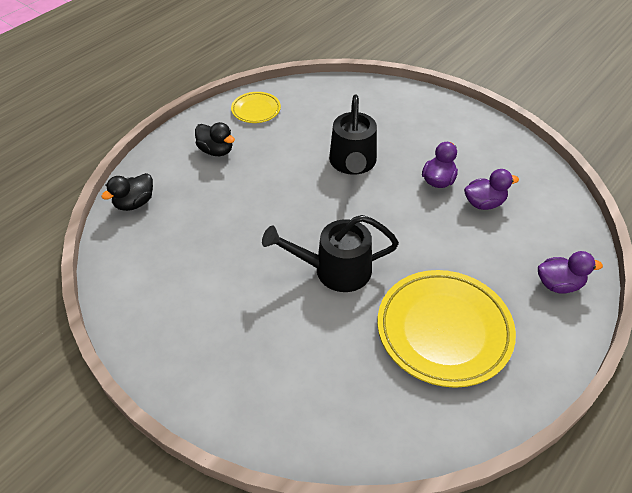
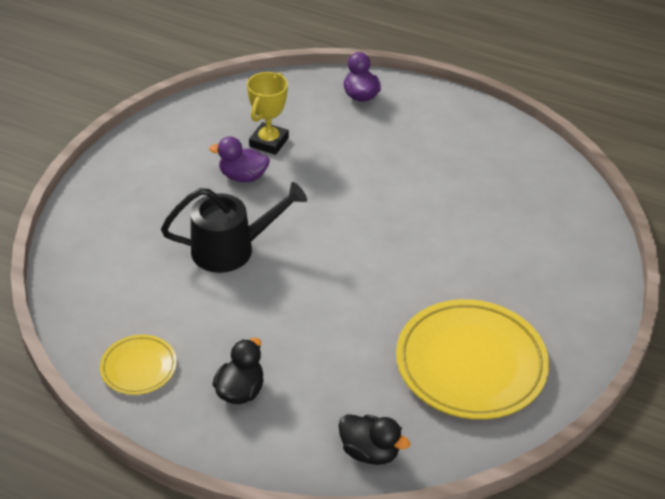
camera: 105 degrees left, 5 degrees down
black watering can [262,215,399,292] -> none
yellow plate [377,270,516,388] -> yellow plate moved to [396,299,549,419]
purple duck [464,169,519,210] -> yellow trophy [247,72,289,155]

